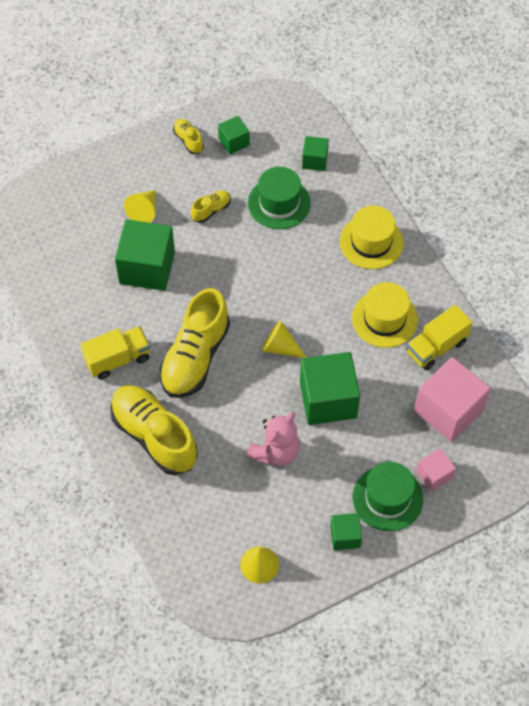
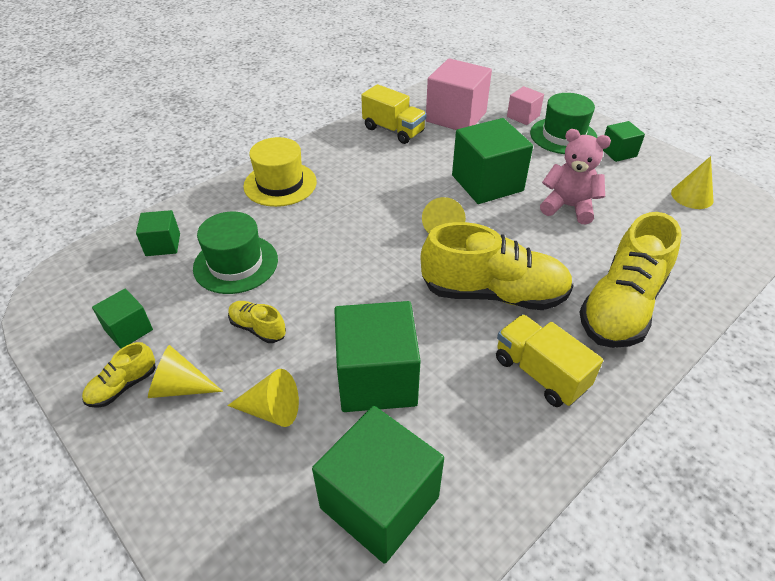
camera: 105 degrees left, 15 degrees down
yellow hat [352,282,418,348] -> none
none -> yellow cone [148,345,223,398]
none -> green cube [312,406,444,564]

